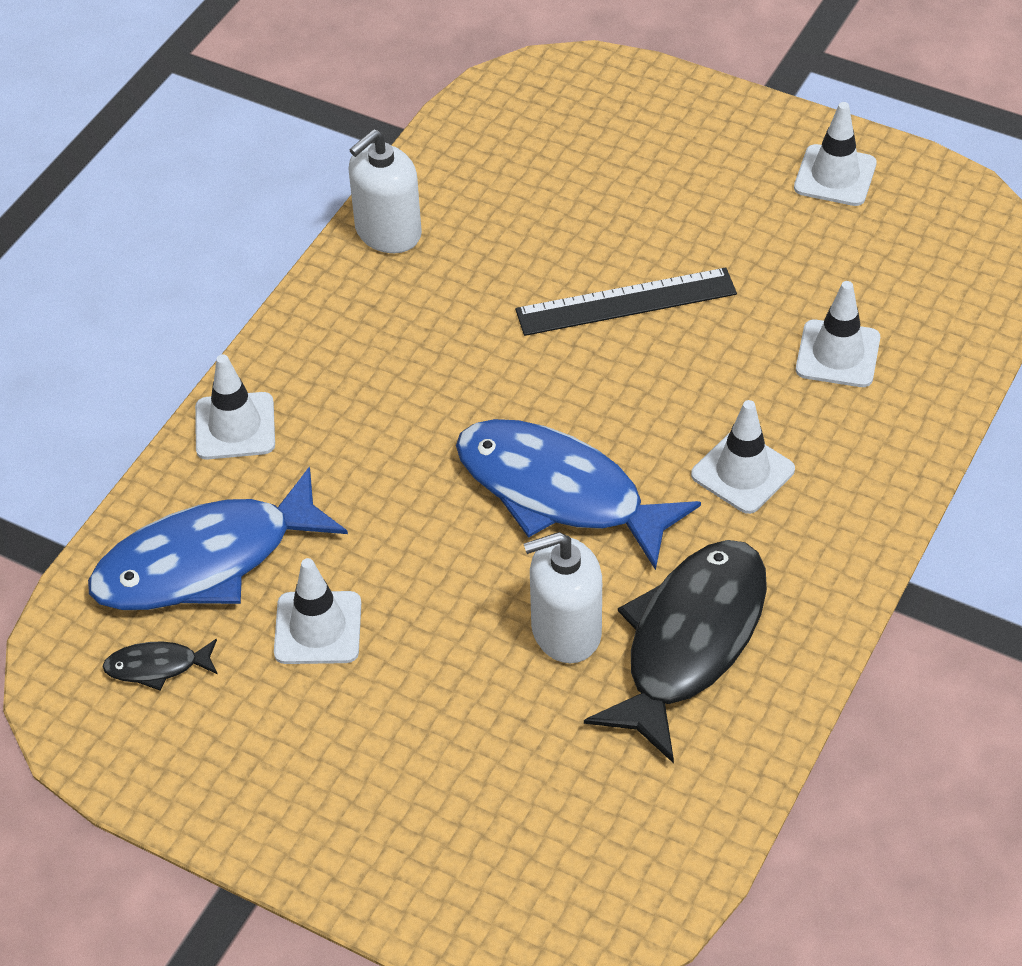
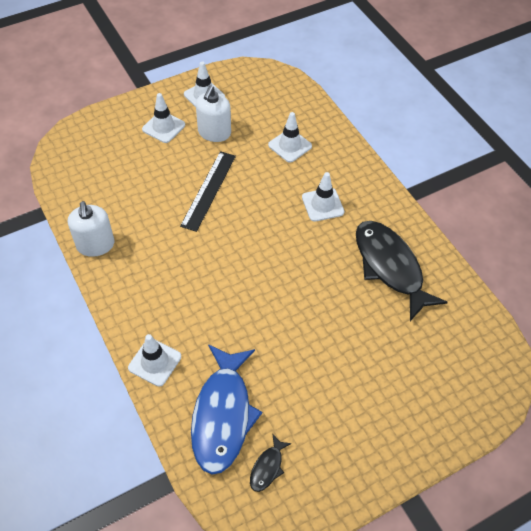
camera: 60 degrees left, 5 degrees up
white traffic cone [274,558,361,664] -> white traffic cone moved to [142,93,185,143]
blue fish [456,419,701,570] -> none
white soap dispenser [524,532,602,663] -> white soap dispenser moved to [196,85,231,142]

